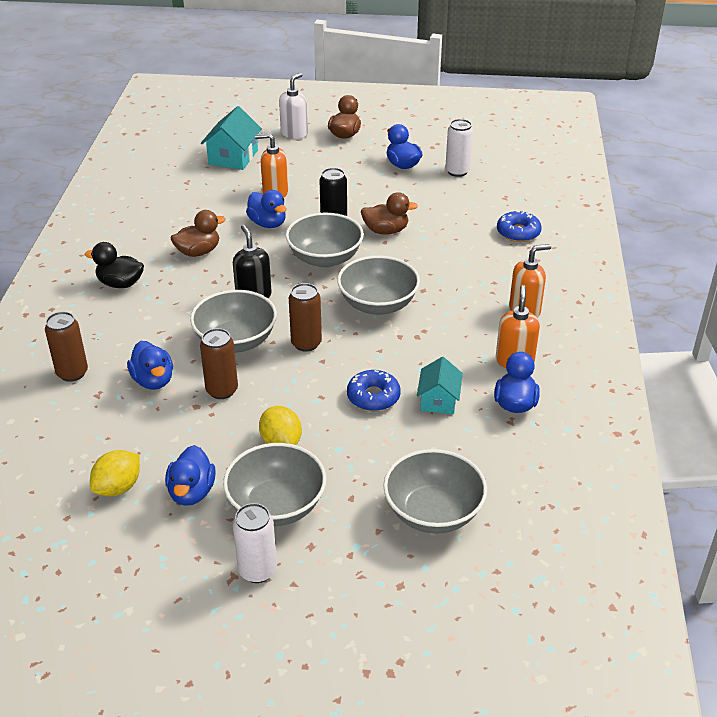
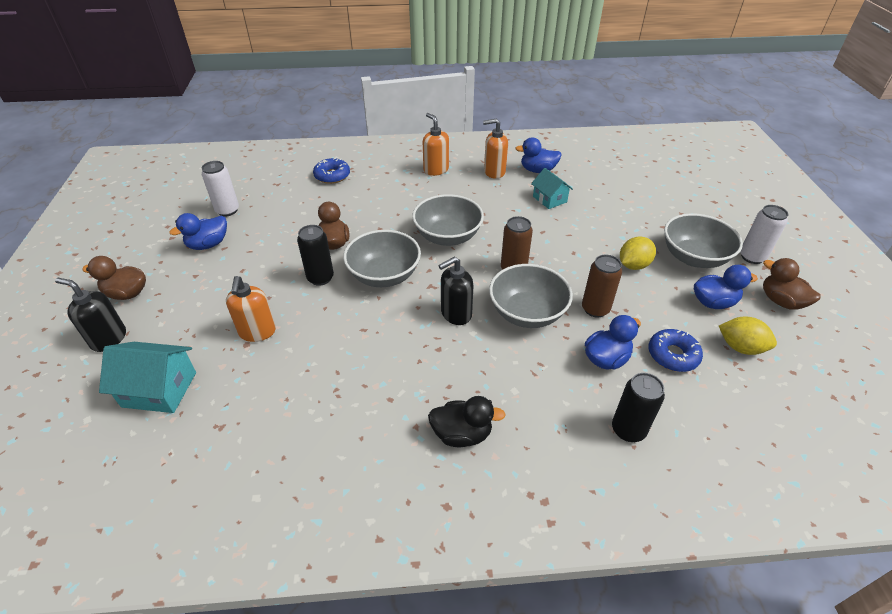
camera: 100 degrees left, 5 degrees up
brown can [45,312,88,382] -> black can [612,373,665,442]
black duck [85,242,144,288] -> black duck turned 90 degrees counterclockwise [428,396,506,447]
brown duck [171,210,226,257] -> brown duck moved to [763,258,821,310]
blue duck [246,190,287,228] -> none
white soap dispenser [279,73,308,139] -> black soap dispenser [55,278,126,352]
blue donut [347,370,401,411] -> blue donut moved to [648,329,703,372]
grey bowl [383,449,487,534] -> none
turquoise house [417,357,463,414] -> turquoise house turned 60 degrees clockwise [531,168,573,209]

